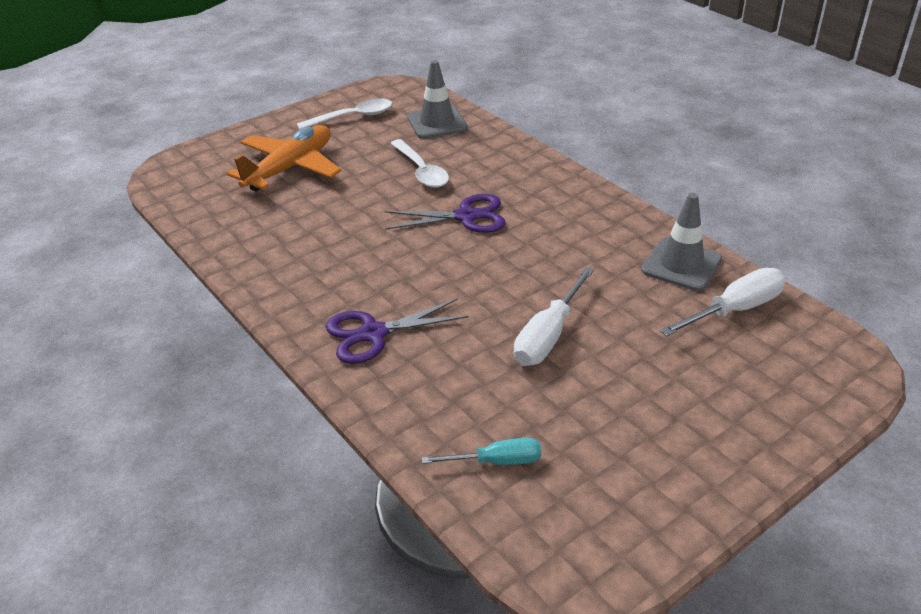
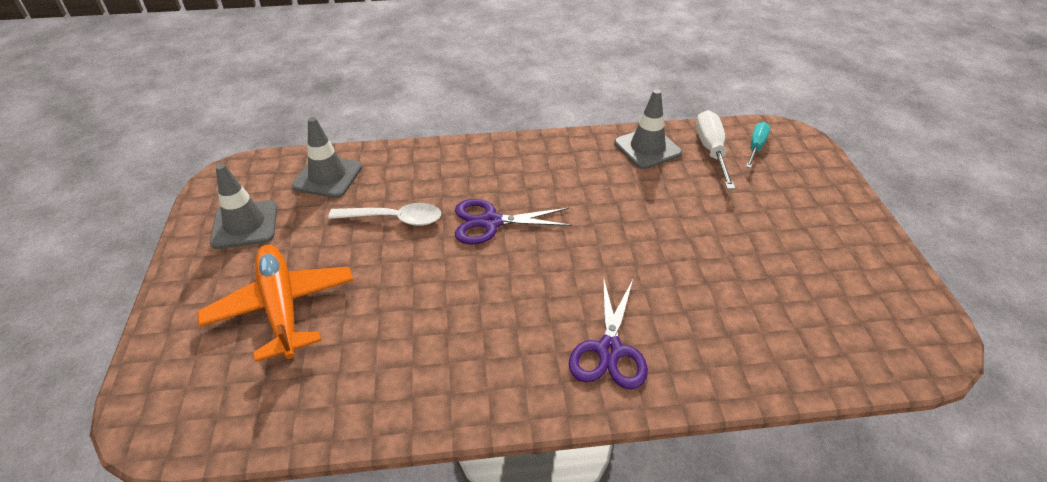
camera: 60 degrees left, 5 degrees up
white spoon [297,98,392,130] -> grey traffic cone [210,164,277,249]
purple scissors [384,194,506,233] -> purple scissors turned 120 degrees counterclockwise [455,199,572,244]
turquoise screwdriver [422,438,541,465] -> turquoise screwdriver moved to [746,122,770,168]
white screwdriver [514,267,594,366] -> none

